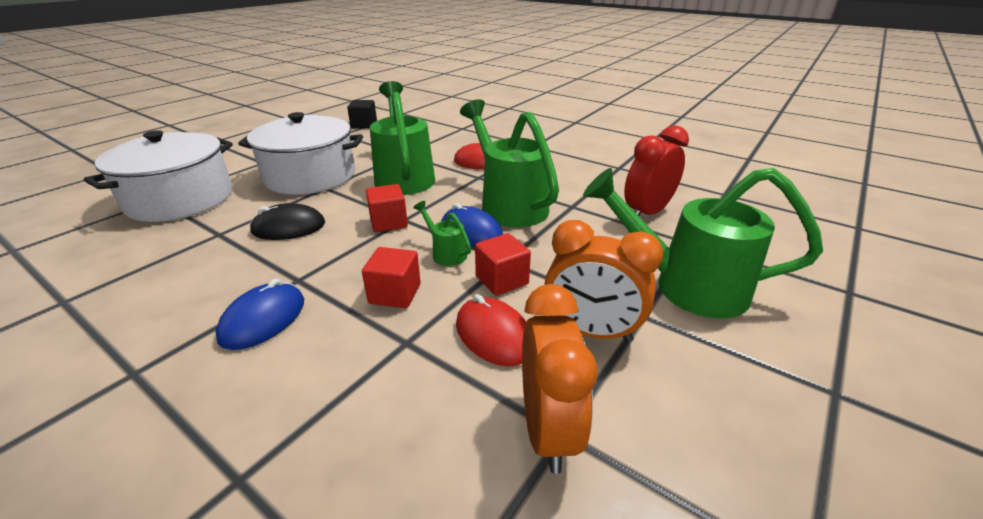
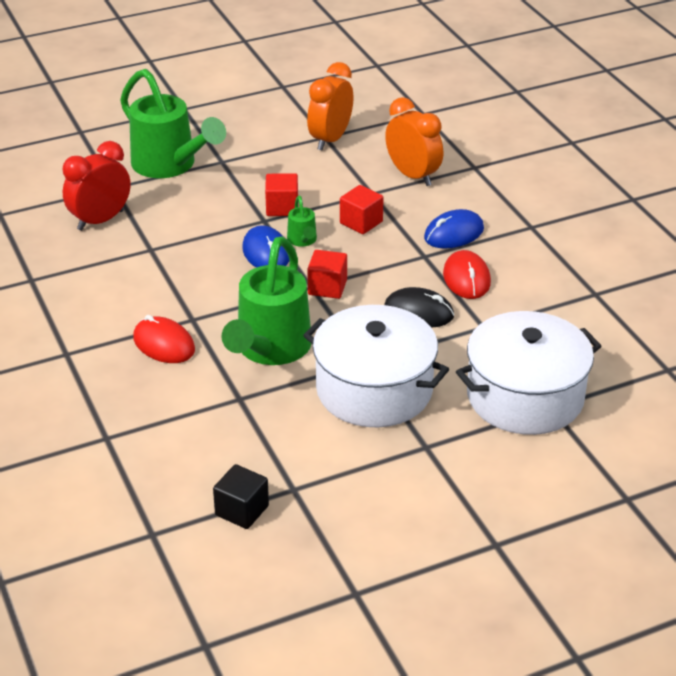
camera: 150 degrees left, 5 degrees up
red mouse [456,294,526,366] -> red mouse moved to [443,250,491,299]
green watering can [460,99,559,227] -> none
orange clock [545,220,663,342] -> orange clock moved to [385,97,443,186]
red clock [624,125,689,216] -> red clock turned 150 degrees clockwise [63,141,131,231]

